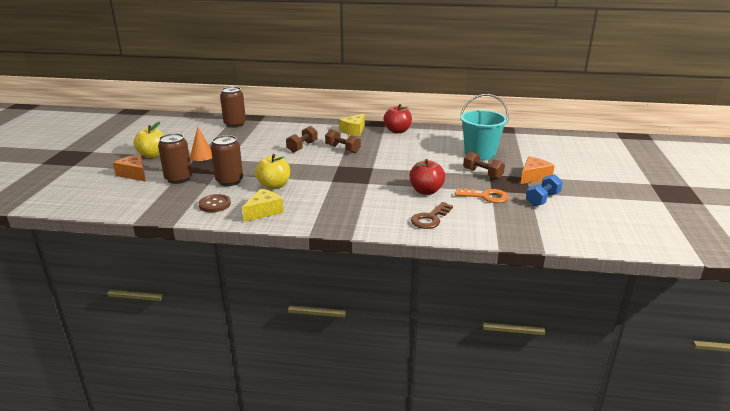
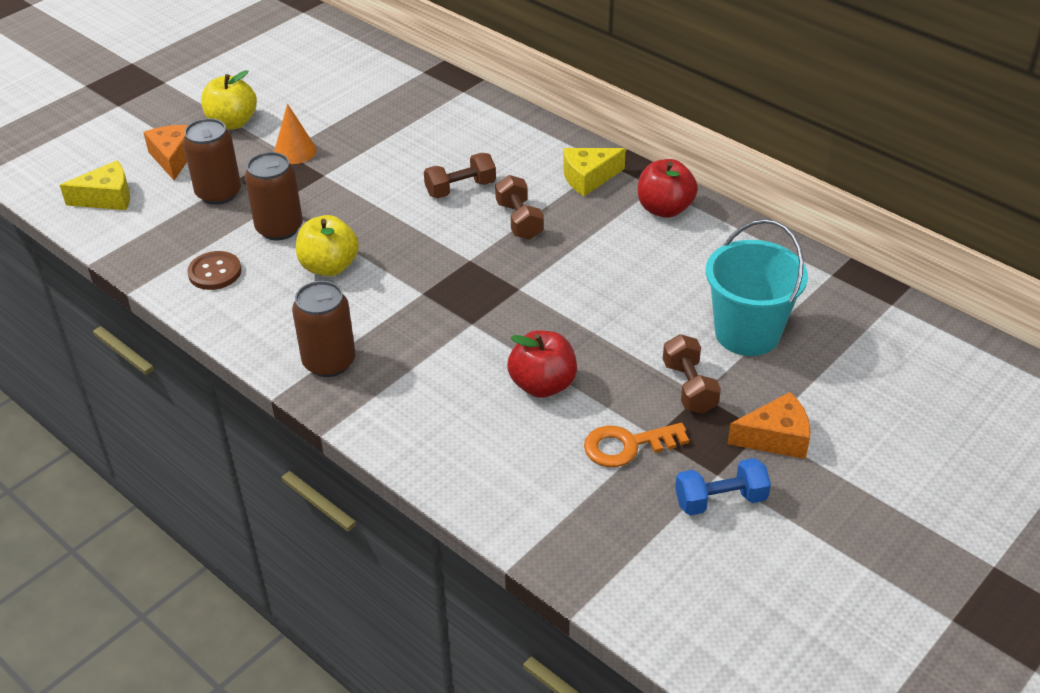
camera: 35 degrees right, 15 degrees up
brown can [220,87,246,128] -> brown can moved to [292,281,356,377]
yellow cheese [242,188,284,222] -> yellow cheese moved to [60,160,130,210]
brown key [411,202,453,229] -> none
orange key [455,188,509,203] -> orange key turned 120 degrees clockwise [584,423,689,467]

